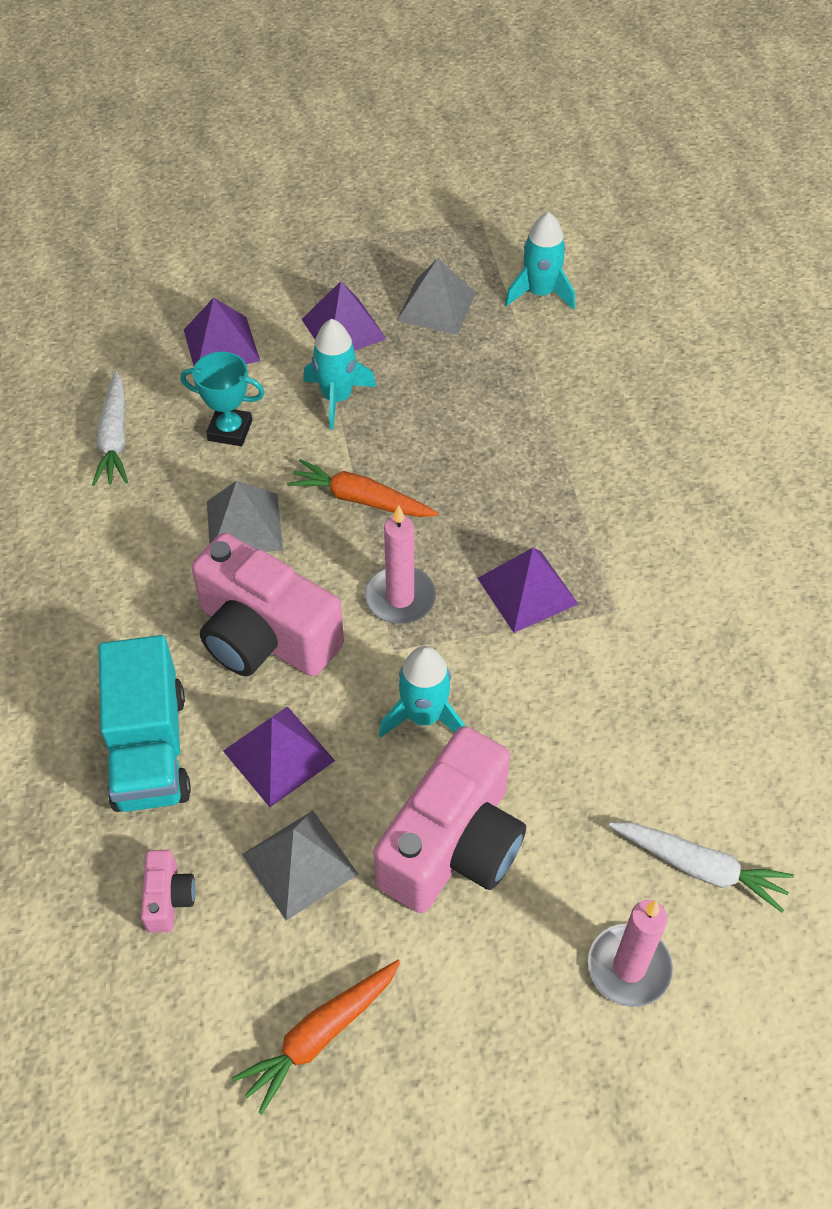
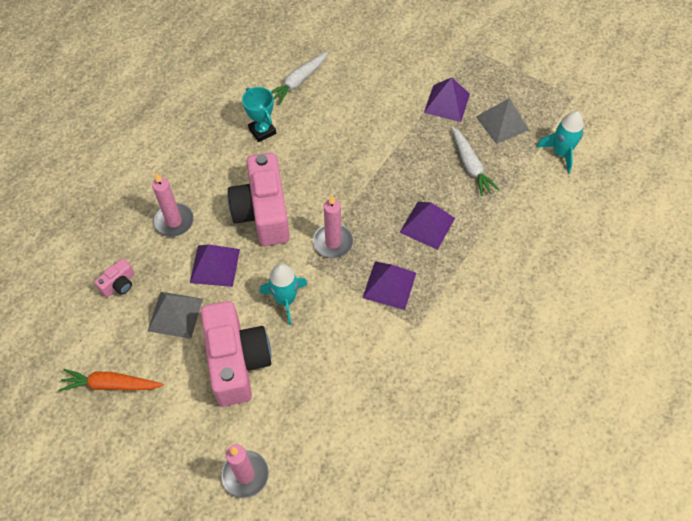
camera: 45 degrees right, 5 degrees up
turquoise truck [99,635,191,812] -> pink candle [152,173,194,237]
turquoise trophy [181,352,265,446] -> turquoise trophy moved to [242,87,276,142]
purple pyramid [184,298,260,366] -> purple pyramid moved to [399,202,455,250]
grey pyramid [207,481,283,552] -> none
orange carrot [287,459,438,517] -> none
turquoise rocket [303,319,376,430] -> none
pink camera [374,726,526,913] -> pink camera turned 90 degrees counterclockwise [201,301,272,406]
white carrot [609,822,794,913] -> white carrot moved to [451,127,500,197]

